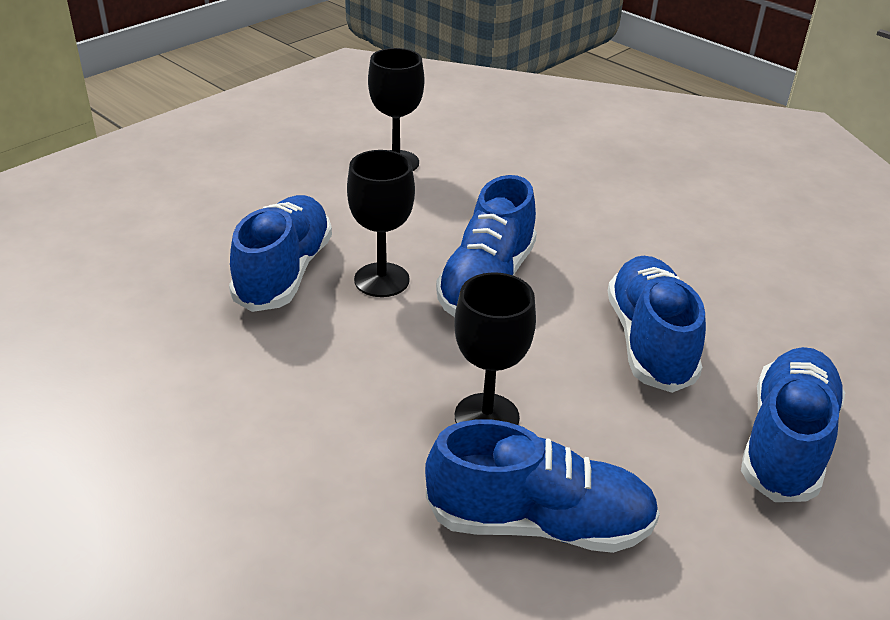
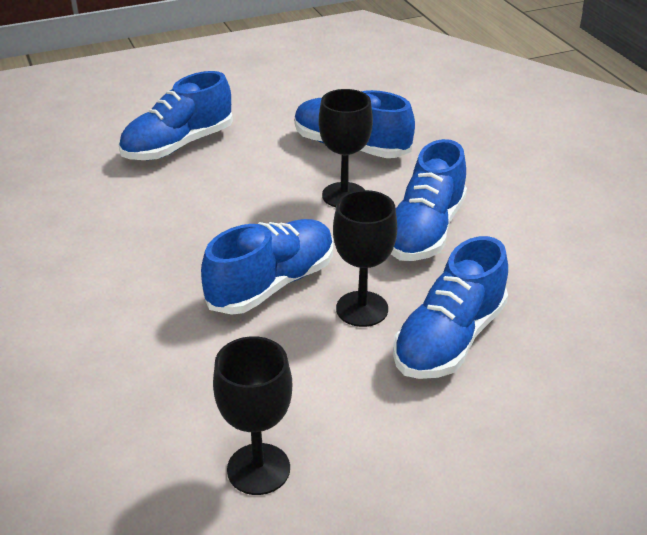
camera: 155 degrees left, 0 degrees up
blue shoe [608,256,706,393] -> blue shoe moved to [391,139,467,261]

